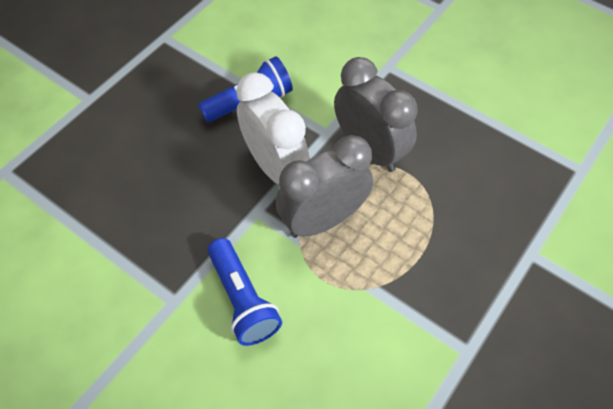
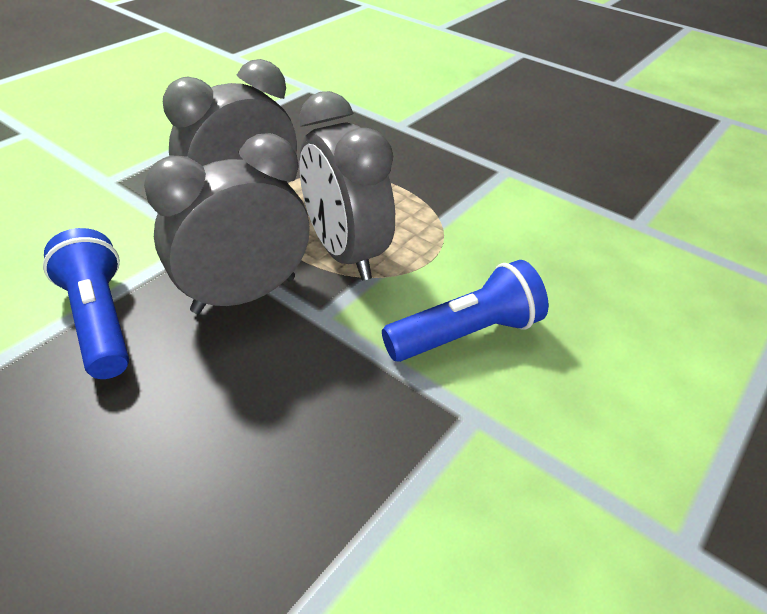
camera: 90 degrees left, 15 degrees down
white clock [236,72,310,184] -> grey clock [144,133,310,314]

